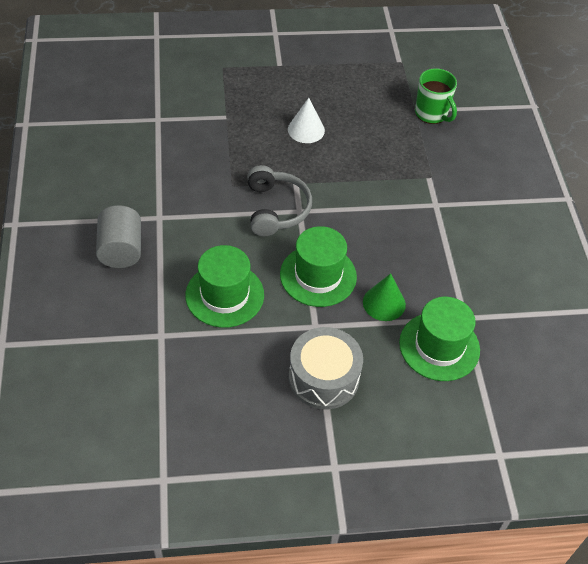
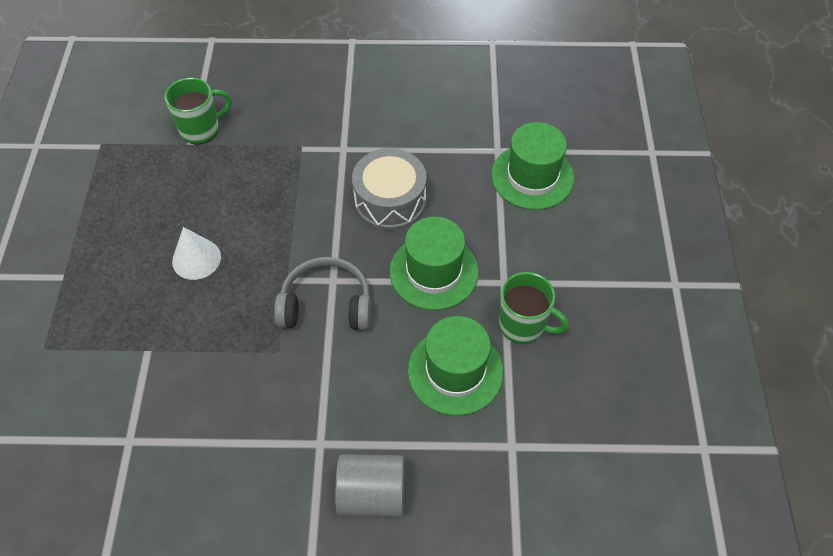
camera: 80 degrees left, 5 degrees up
grey drum [289,327,363,409] -> grey drum moved to [352,148,427,231]
green cone [363,273,406,321] -> none
none -> green mug [499,272,569,344]

